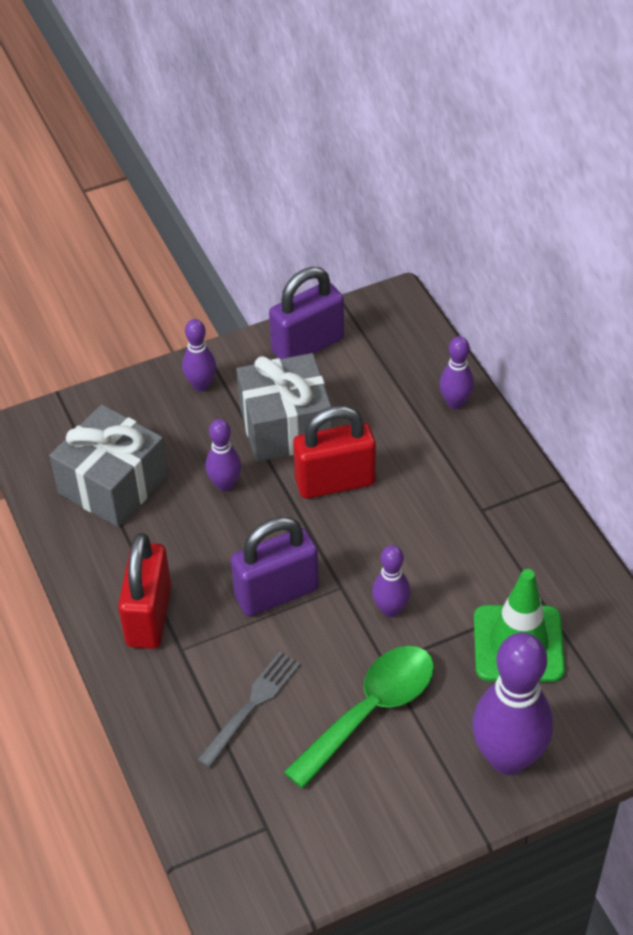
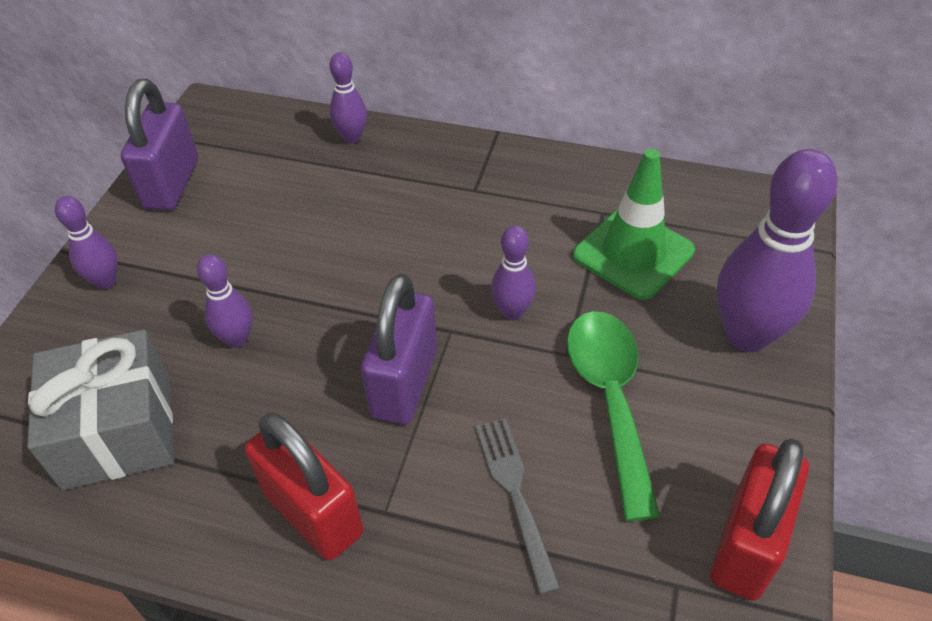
camera: 50 degrees left, 0 degrees up
grey gift [236,353,332,462] -> none
red padlock [293,406,376,499] -> red padlock moved to [710,439,809,601]

